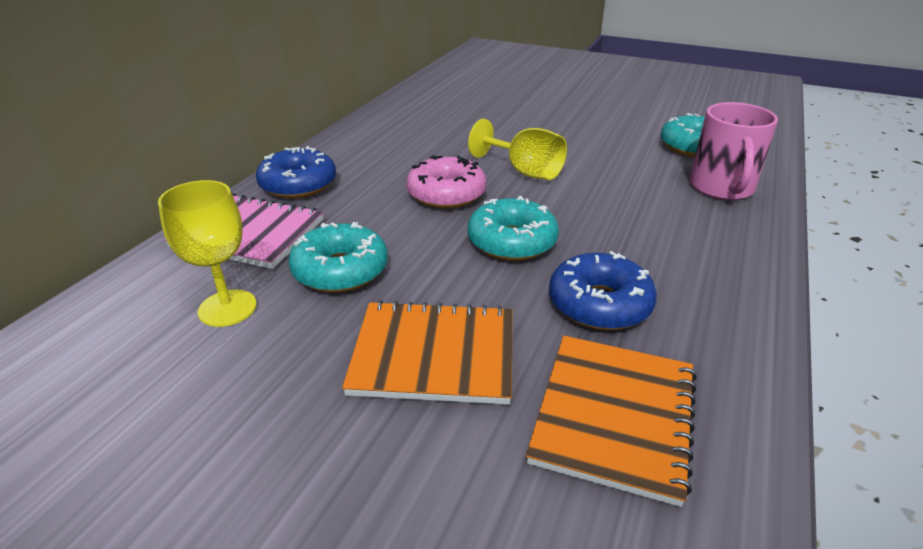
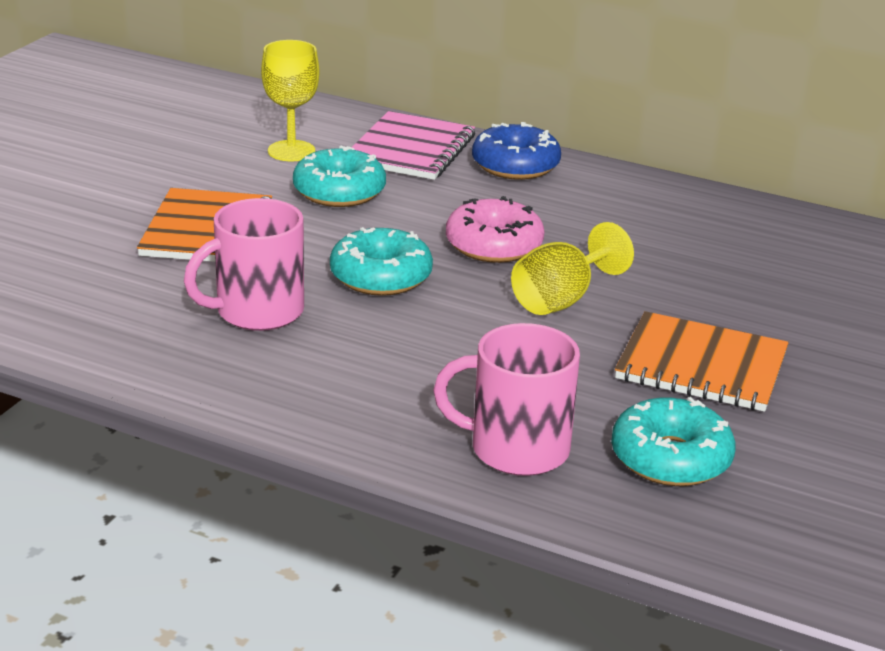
camera: 90 degrees right, 5 degrees down
orange notebook [526,336,697,507] -> orange notebook moved to [615,311,789,412]
blue donut [549,251,657,330] -> pink mug [184,198,304,331]

